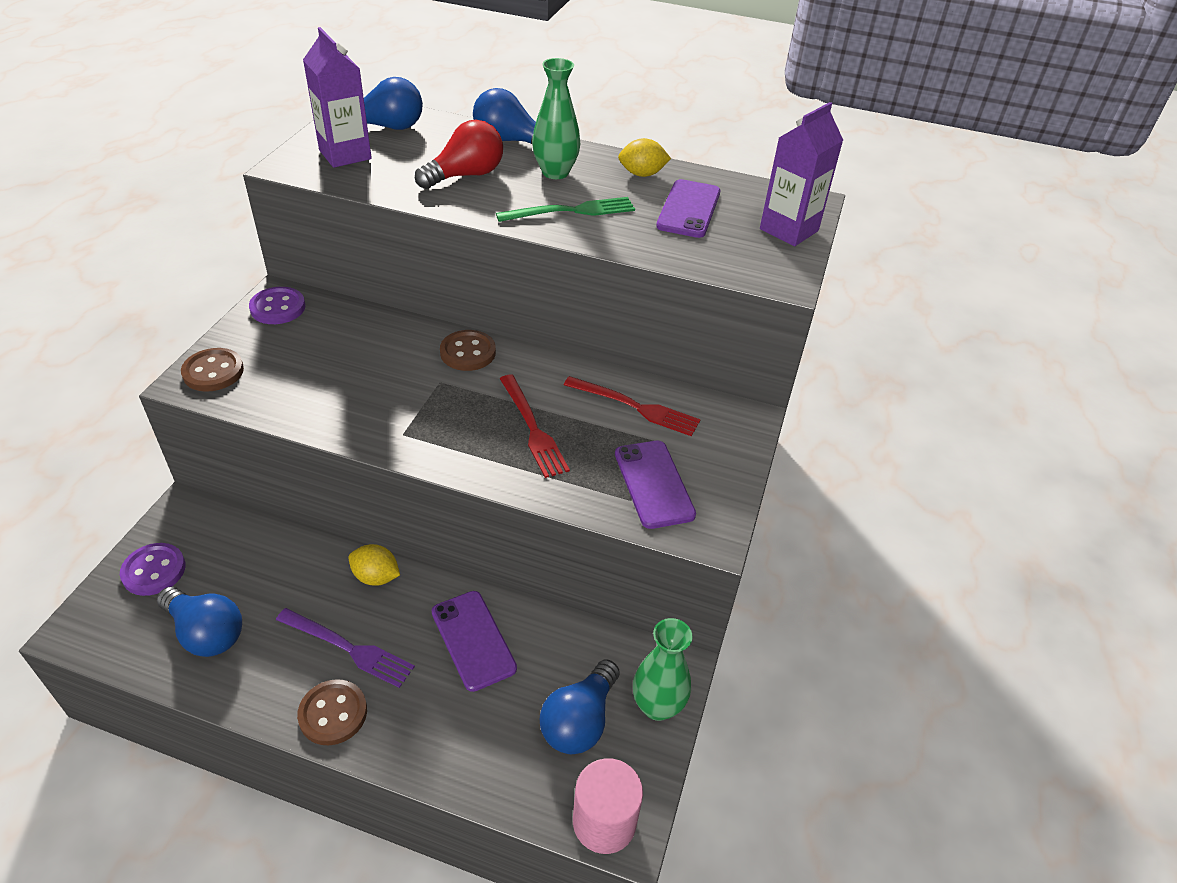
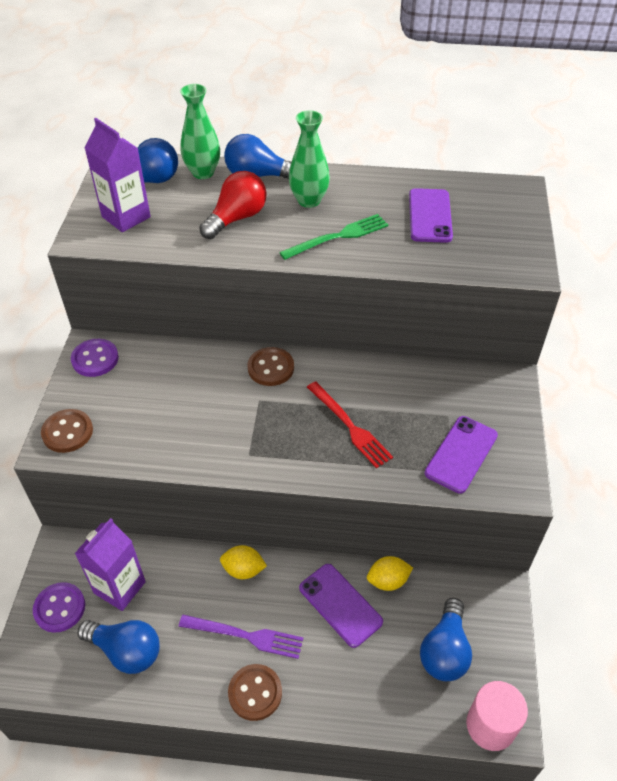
camera: 10 degrees left, 5 degrees up
red fork [564,376,701,436] -> none
purple phone [615,441,696,529] -> purple phone turned 60 degrees clockwise [424,416,498,494]
yellow lemon [618,138,671,177] -> yellow lemon moved to [367,556,413,591]
green vase [633,618,692,721] -> green vase moved to [180,84,220,179]
purple carton [760,102,843,246] -> purple carton moved to [75,518,146,611]

